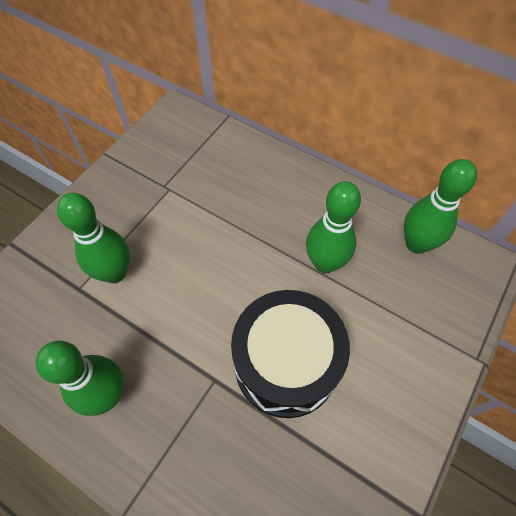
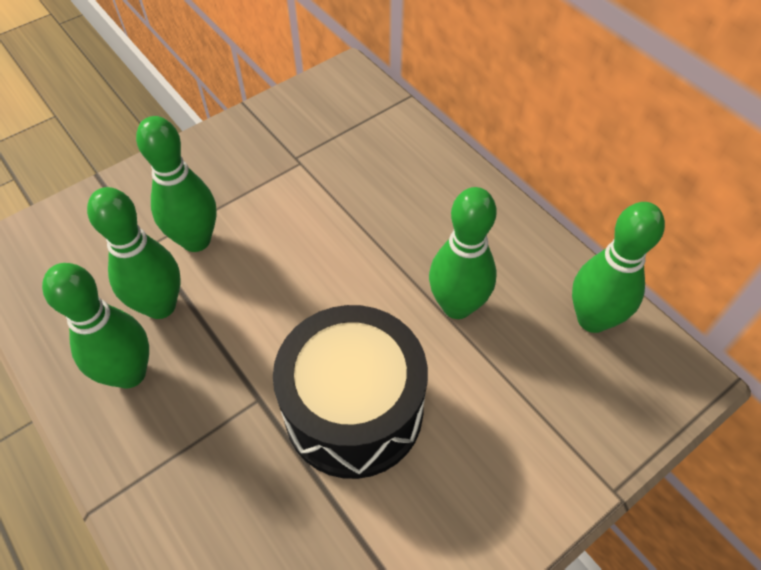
camera: 20 degrees right, 5 degrees down
none -> green bowling pin [87,187,181,319]

